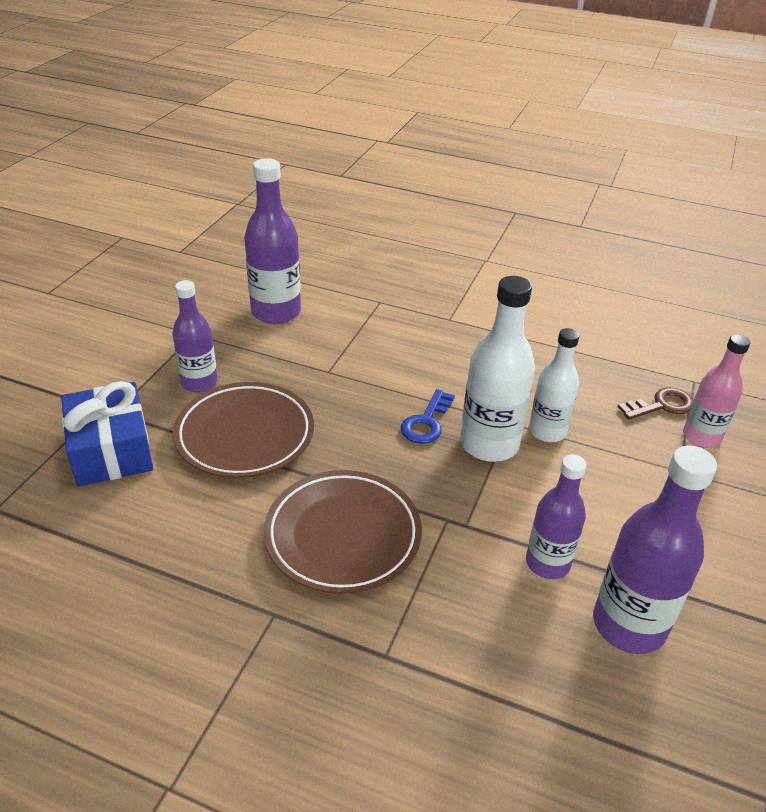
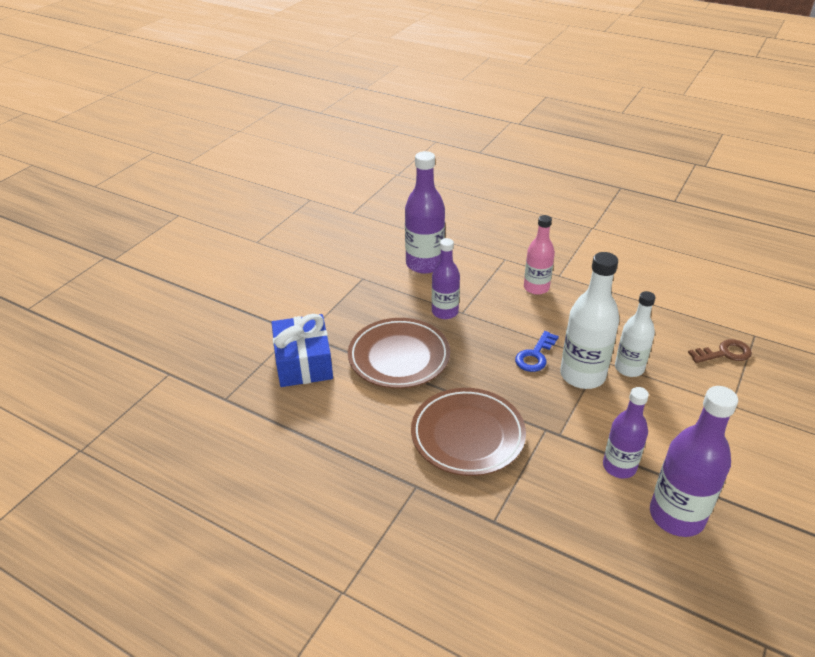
camera: 10 degrees right, 0 degrees up
purple bottle [172,280,218,392] -> purple bottle moved to [432,238,460,319]
pink bottle [683,334,750,448] -> pink bottle moved to [524,215,555,295]

